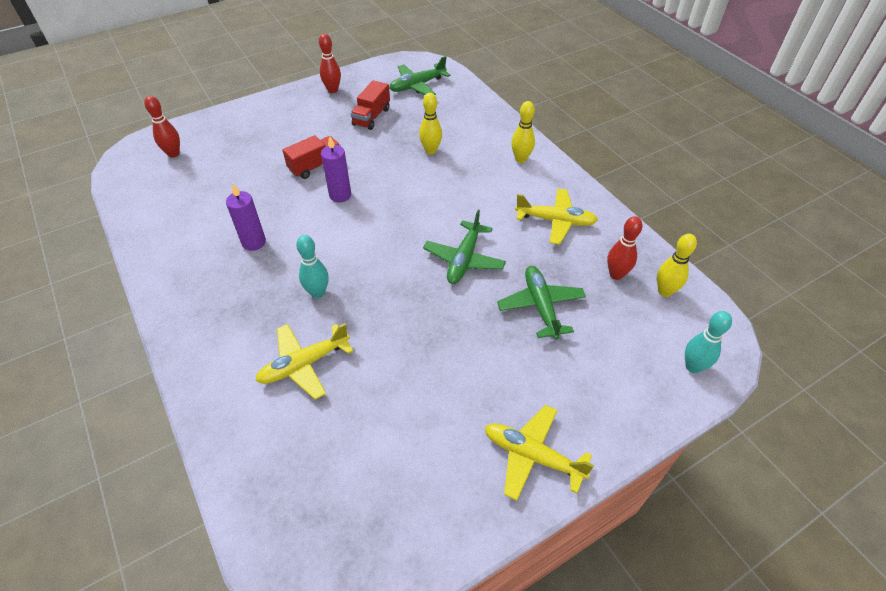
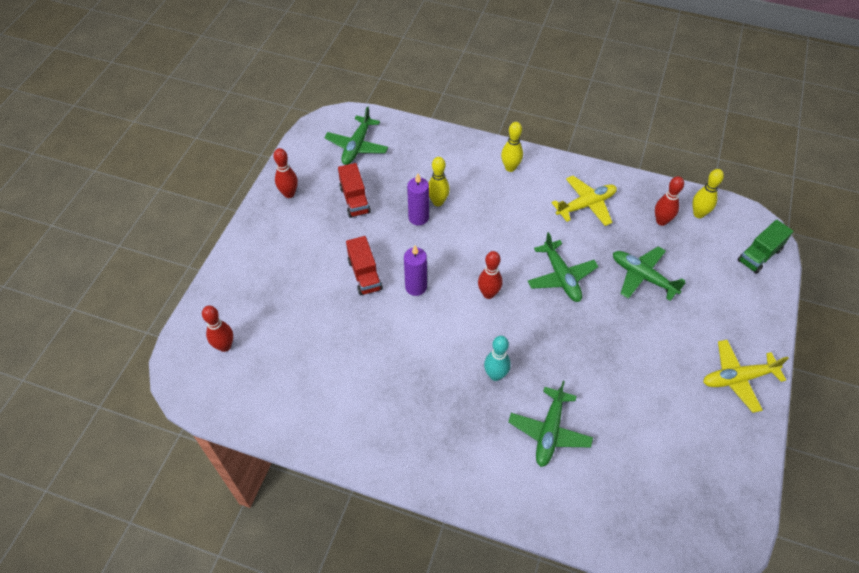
camera: 40 degrees left, 5 degrees up
purple candle [226,184,266,251] -> purple candle moved to [407,173,429,226]
yellow plane [255,323,353,399] -> green plane [508,381,593,467]
red truck [283,135,341,179] -> red truck turned 150 degrees clockwise [346,236,383,295]
turquoise bowling pin [685,311,732,373] -> green truck [738,220,793,274]
none -> red bowling pin [478,251,503,299]

